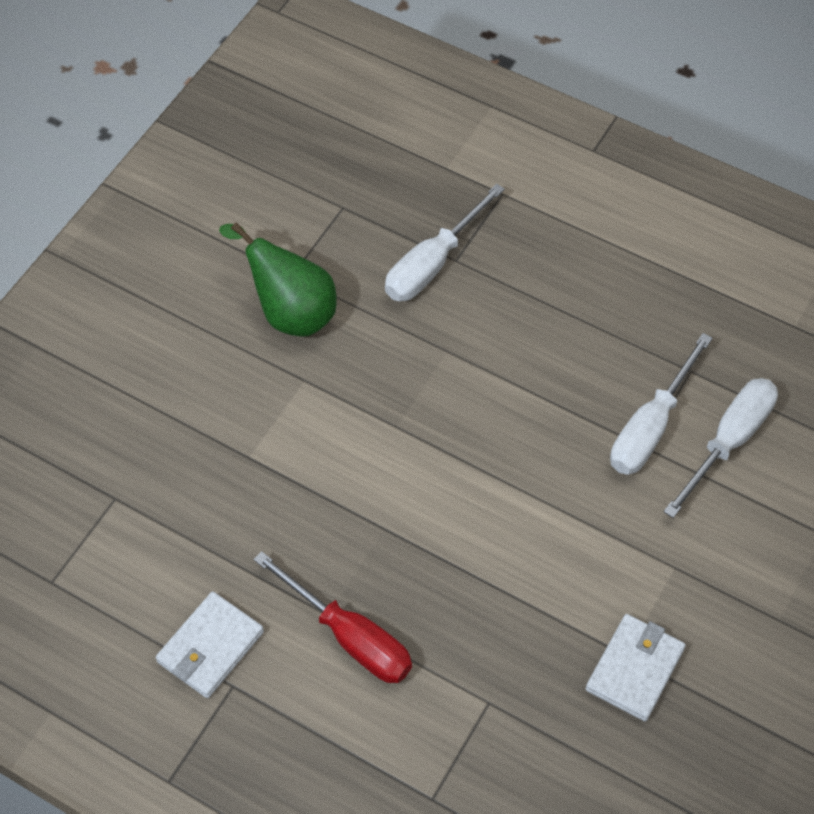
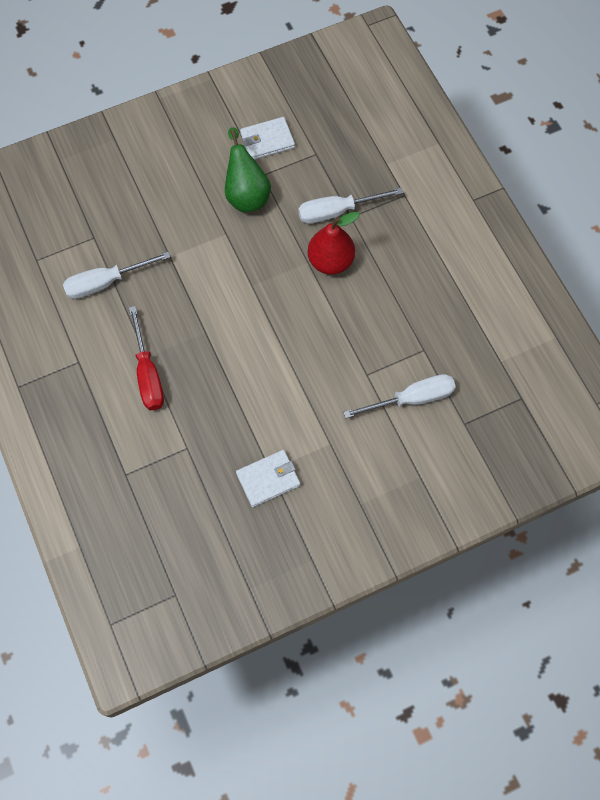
camera: 35 degrees right, 10 degrees up
white wallet [156,591,264,698] -> white wallet moved to [240,117,295,160]
white screwdriver [610,333,712,475] -> white screwdriver moved to [63,252,171,299]
none -> red pear [308,212,360,275]

